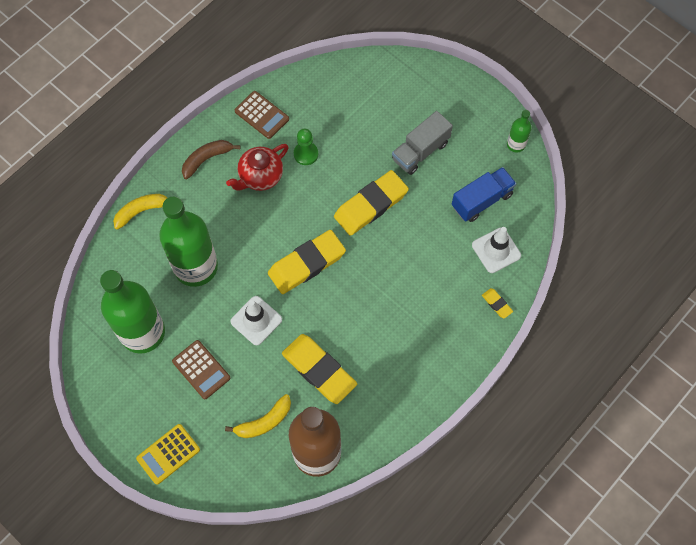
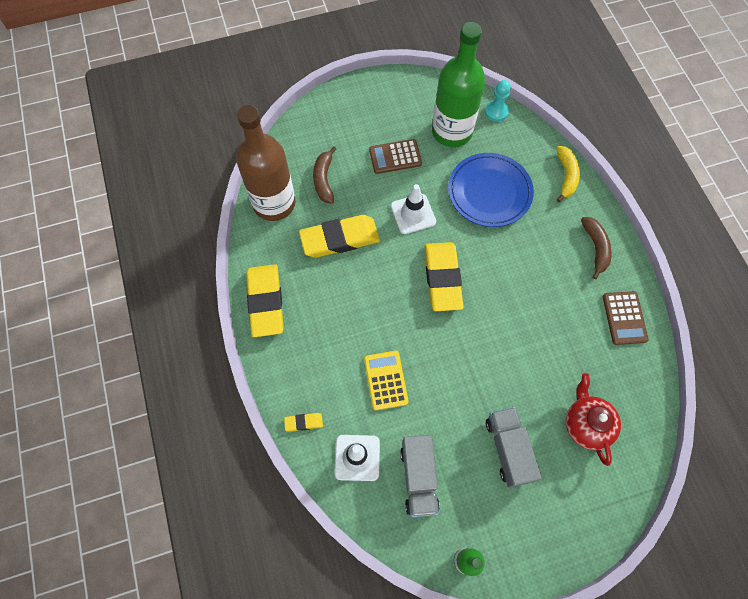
camera: 120 degrees right, 0 degrees up
yellow calculator [136,424,200,485] -> yellow calculator moved to [364,351,409,411]
green bottle [159,196,218,287] -> blue plate [448,153,534,227]
yellow banana [225,394,291,438] -> brown banana [313,147,336,203]
red teapot [226,144,289,191] -> red teapot moved to [566,373,621,466]
brown calculator [235,91,289,139] -> brown calculator turned 75 degrees counterclockwise [603,291,649,345]
green pawn [294,128,318,165] -> none
yellow eraser [334,170,409,236] -> yellow eraser moved to [246,264,284,337]
blue truck [452,167,517,222] -> grey truck [400,435,440,517]
none -> turquoise pawn [485,80,511,122]

